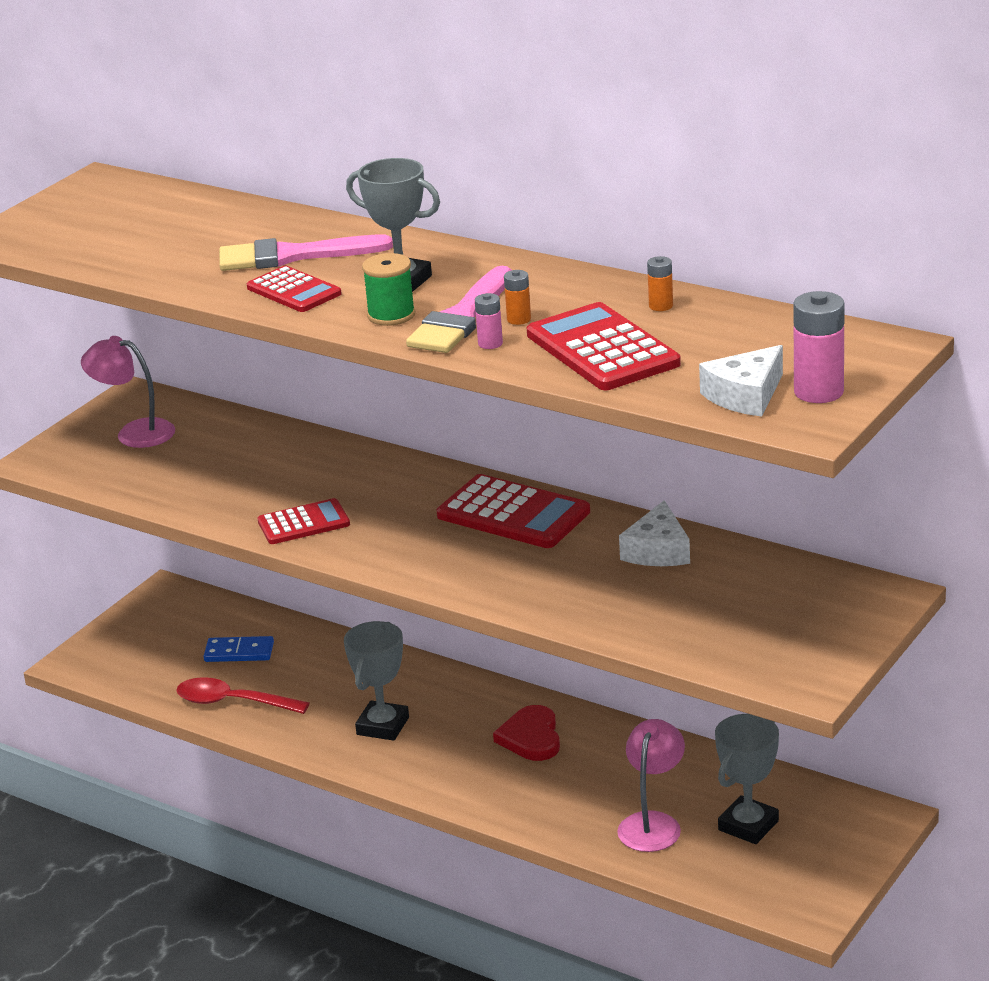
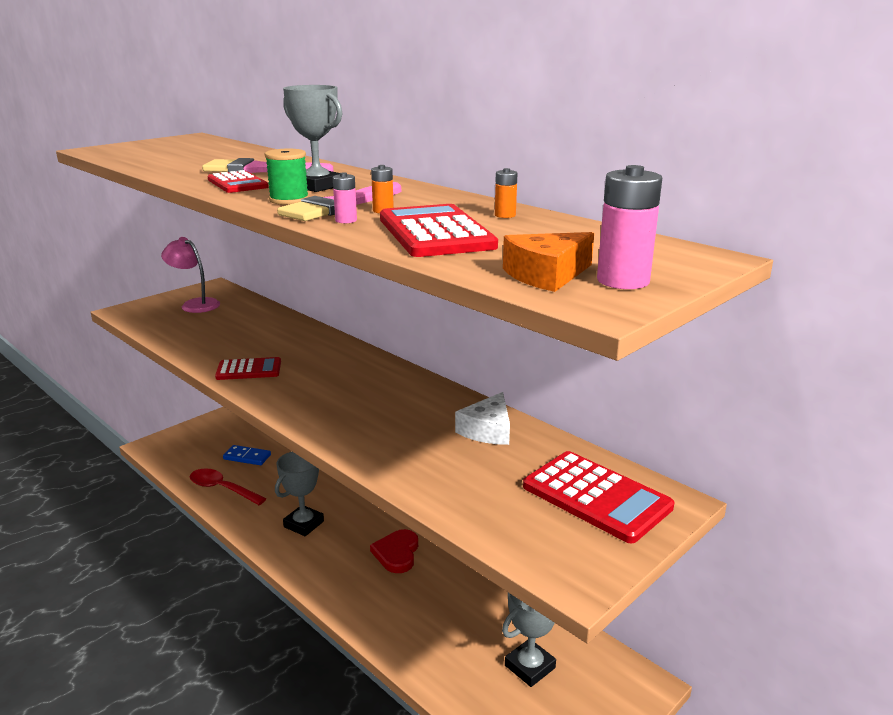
camera: 10 degrees right, 5 degrees down
red calculator [437,474,590,548] -> red calculator moved to [523,451,674,544]
pink lamp [617,719,685,852] -> none
white cheese [699,345,783,417] -> orange cheese [503,232,594,292]

